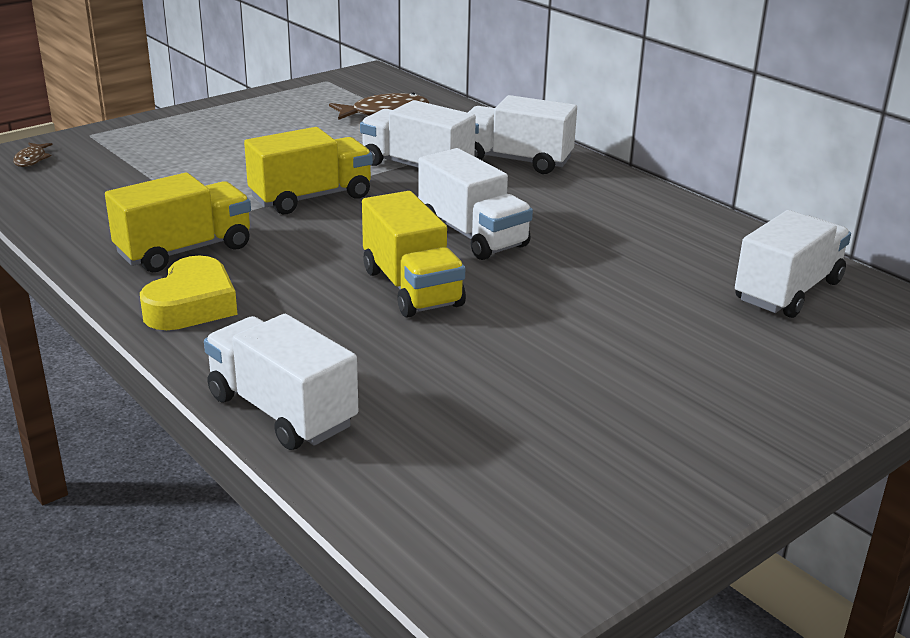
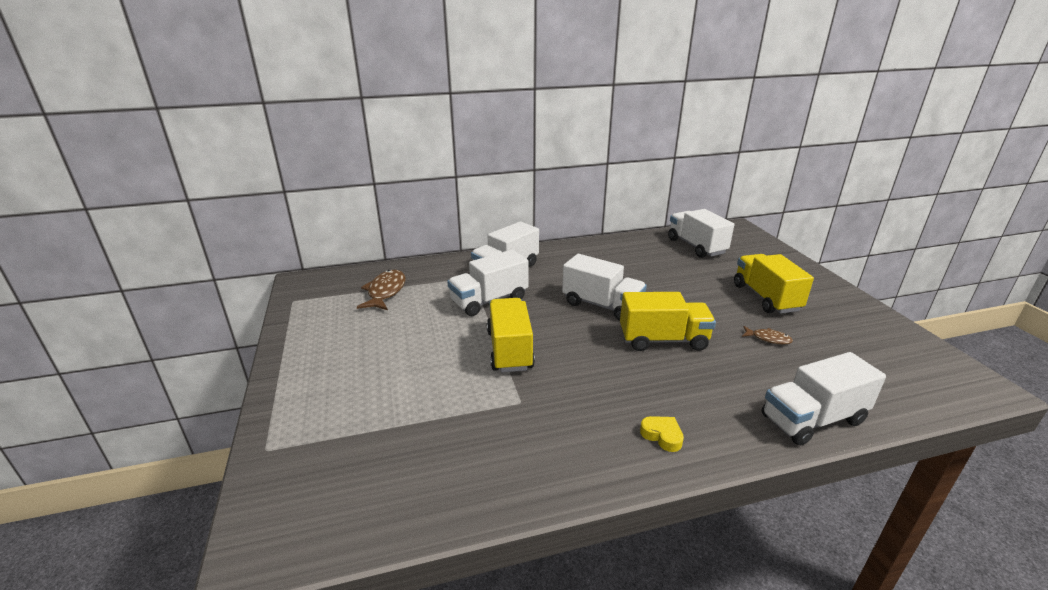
camera: 65 degrees left, 0 degrees up
brown fish [13,143,53,167] -> brown fish moved to [742,326,793,344]
yellow truck [105,173,251,272] -> yellow truck moved to [734,254,814,314]
yellow heart [140,256,238,330] -> yellow heart [640,416,684,452], size x0.54
white truck [418,148,533,260] -> white truck turned 45 degrees clockwise [562,254,647,321]

